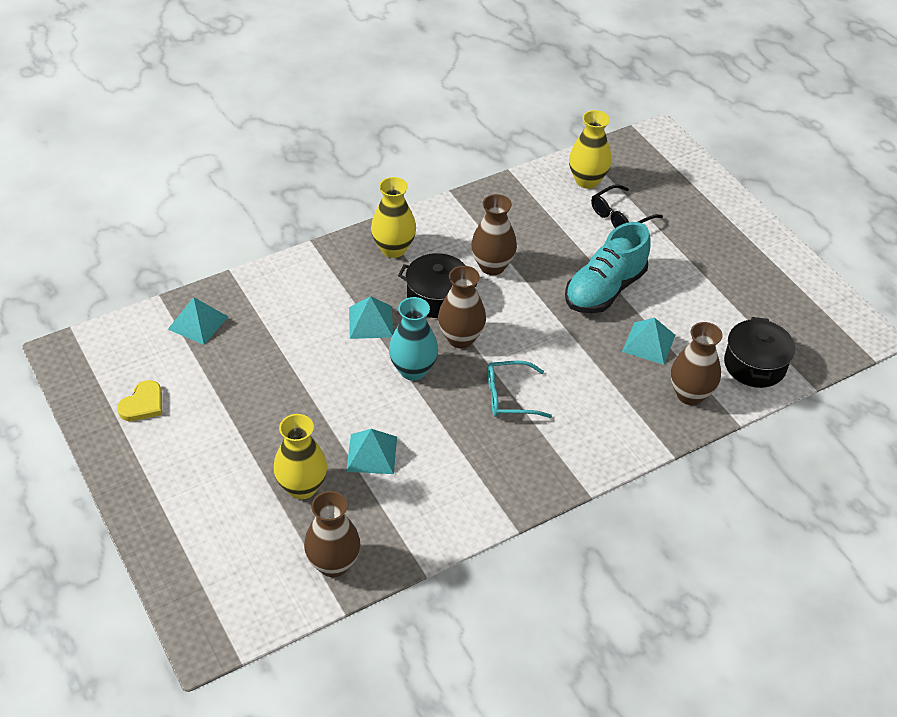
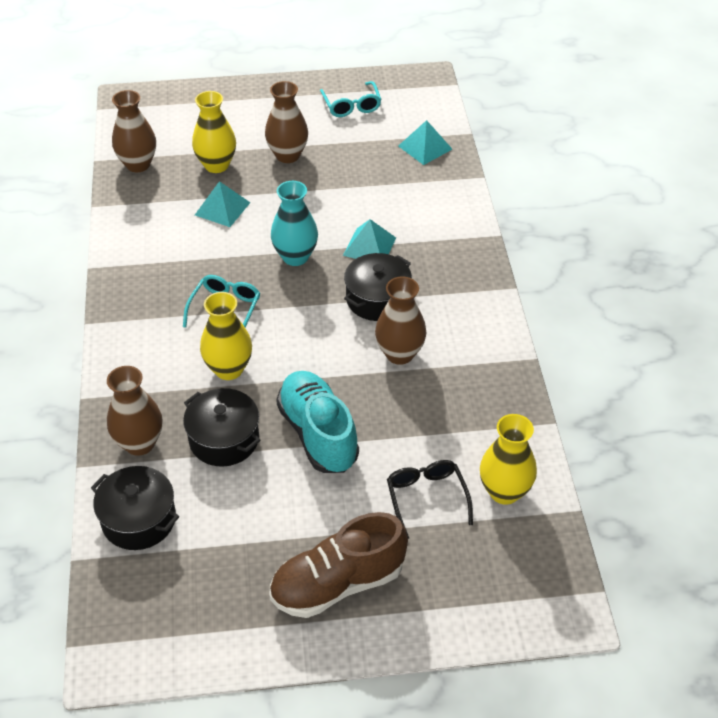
camera: 115 degrees right, 0 degrees up
yellow heart [117,380,162,421] -> turquoise glasses [320,81,382,117]
yellow vase [371,177,416,258] -> yellow vase moved to [200,292,252,380]
brown vase [438,266,486,348] -> brown vase moved to [265,81,308,163]
turquoise pyramid [622,318,675,365] -> black pot [183,388,261,466]
none -> brown shoe [269,512,408,618]

